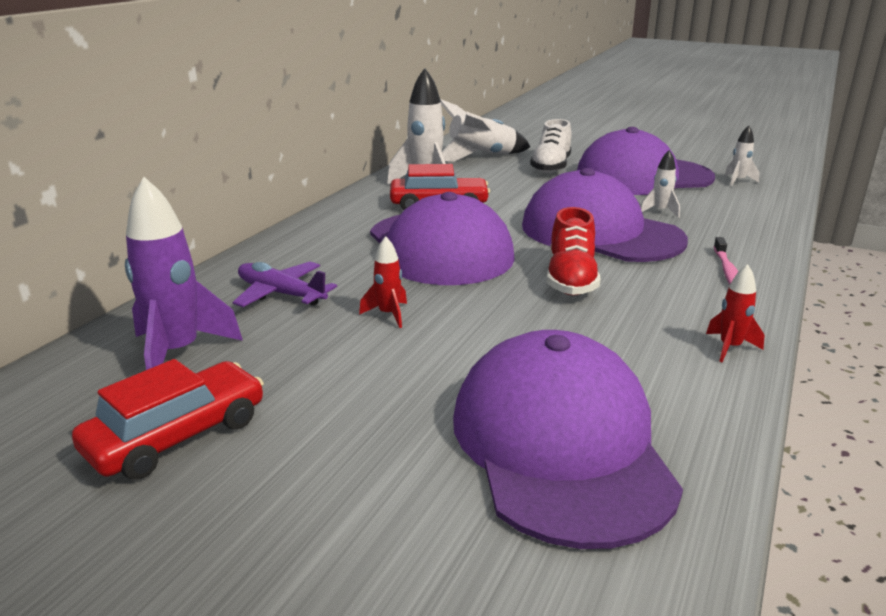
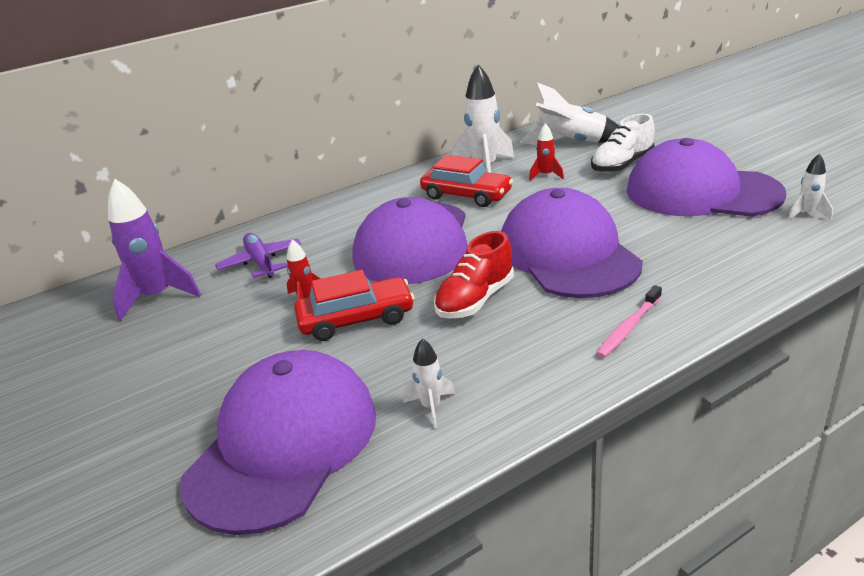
camera: 35 degrees right, 5 degrees up
red car [72,359,264,480] -> red car moved to [294,270,414,341]
white rocket [641,150,680,218] -> white rocket moved to [404,338,455,428]
red rocket [706,264,765,362] -> red rocket moved to [529,123,564,181]

